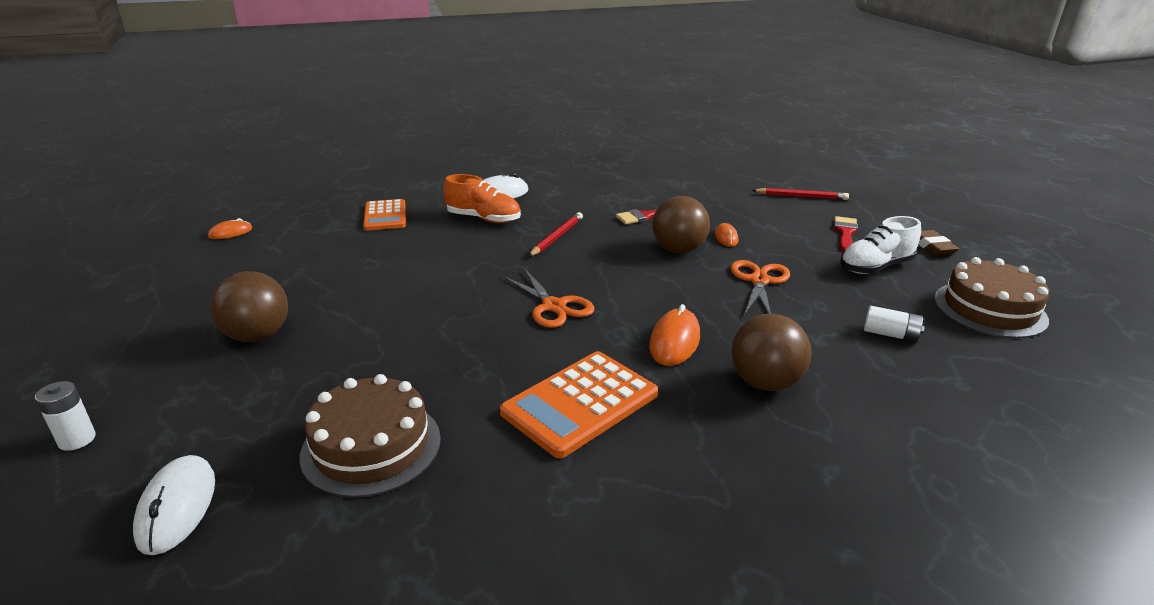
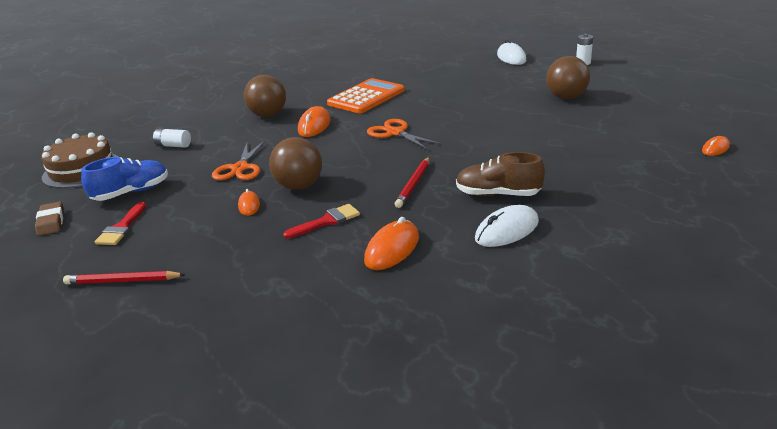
camera: 175 degrees right, 0 degrees up
brown cake [300,374,441,498] -> none
orange calculator [363,199,406,230] -> none
orange shoe [443,174,521,223] -> brown shoe [456,152,545,196]
white shoe [840,216,921,274] -> blue shoe [81,157,168,201]
none -> orange mouse [364,217,419,270]

